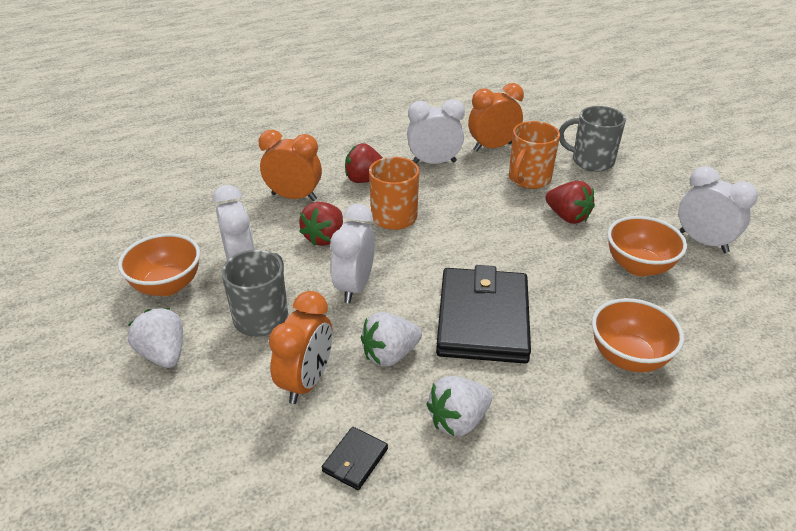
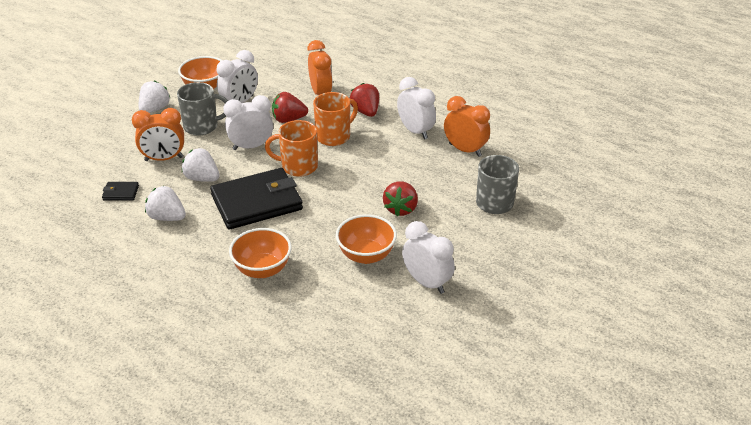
camera: 60 degrees right, 0 degrees up
orange mug [509,121,560,189] -> orange mug moved to [265,120,318,177]
white clock [679,166,758,253] -> white clock turned 60 degrees counterclockwise [402,221,455,294]

